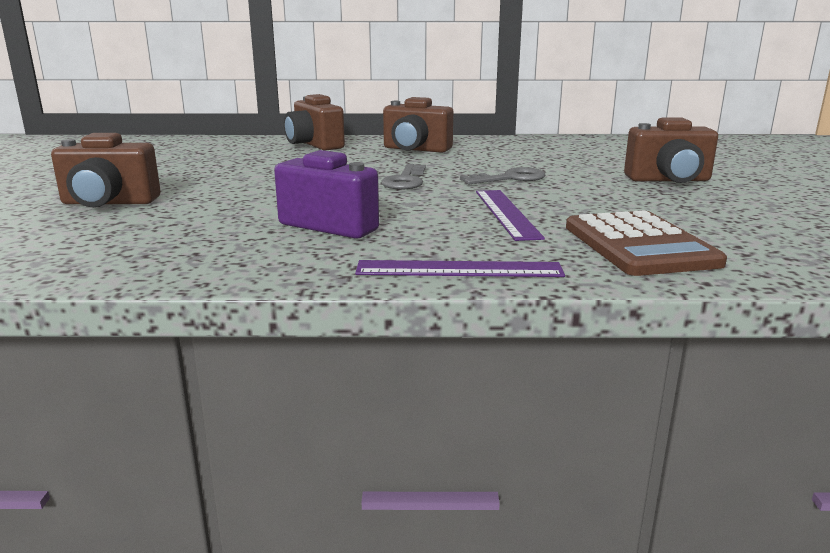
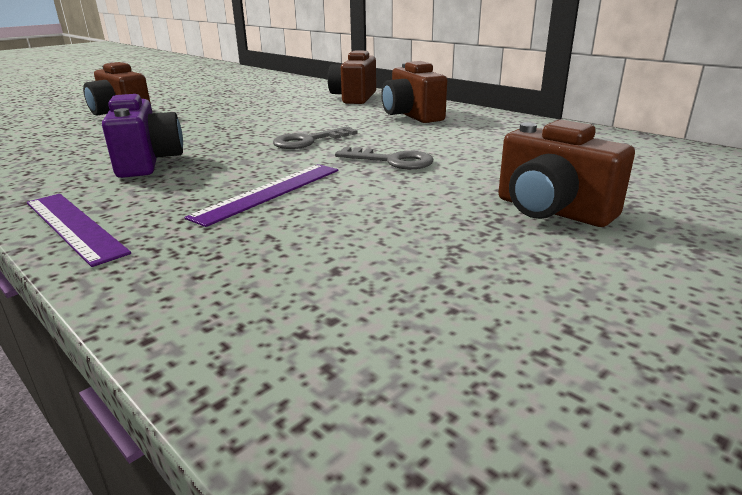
camera: 45 degrees right, 5 degrees up
brown calculator [566,210,727,276] -> none

